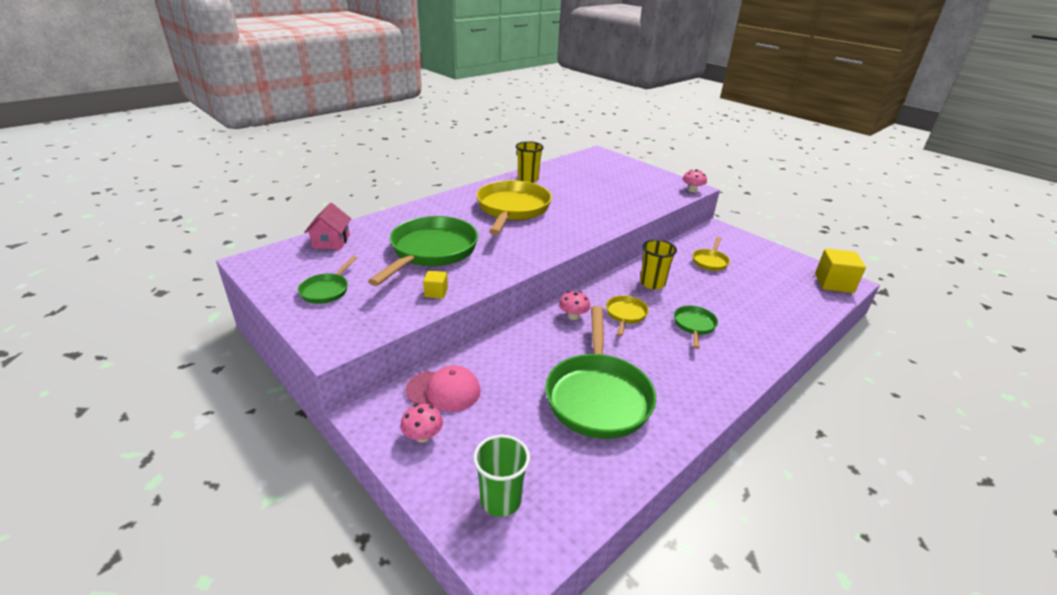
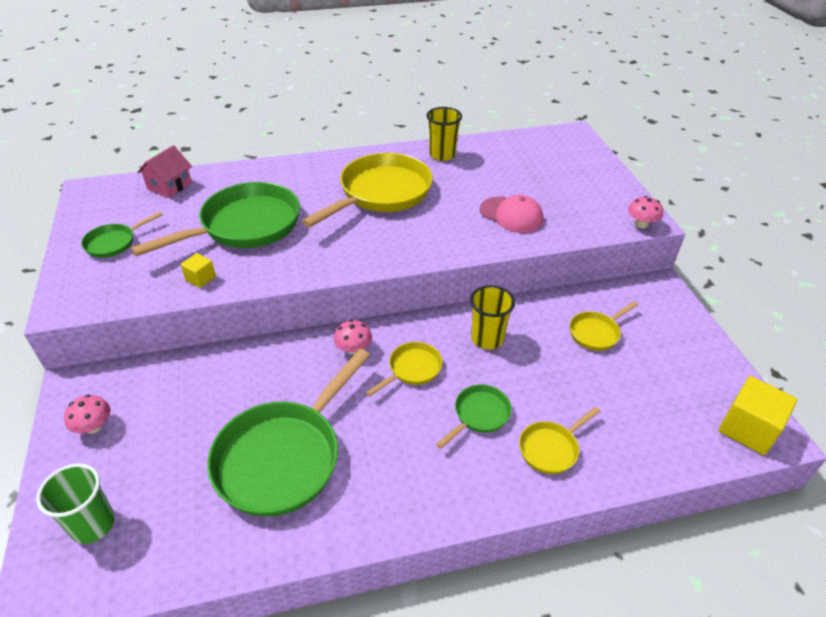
camera: 30 degrees right, 10 degrees up
pink cap [405,365,481,412] -> pink cap moved to [480,195,544,233]
none -> yellow pan [519,407,600,474]

